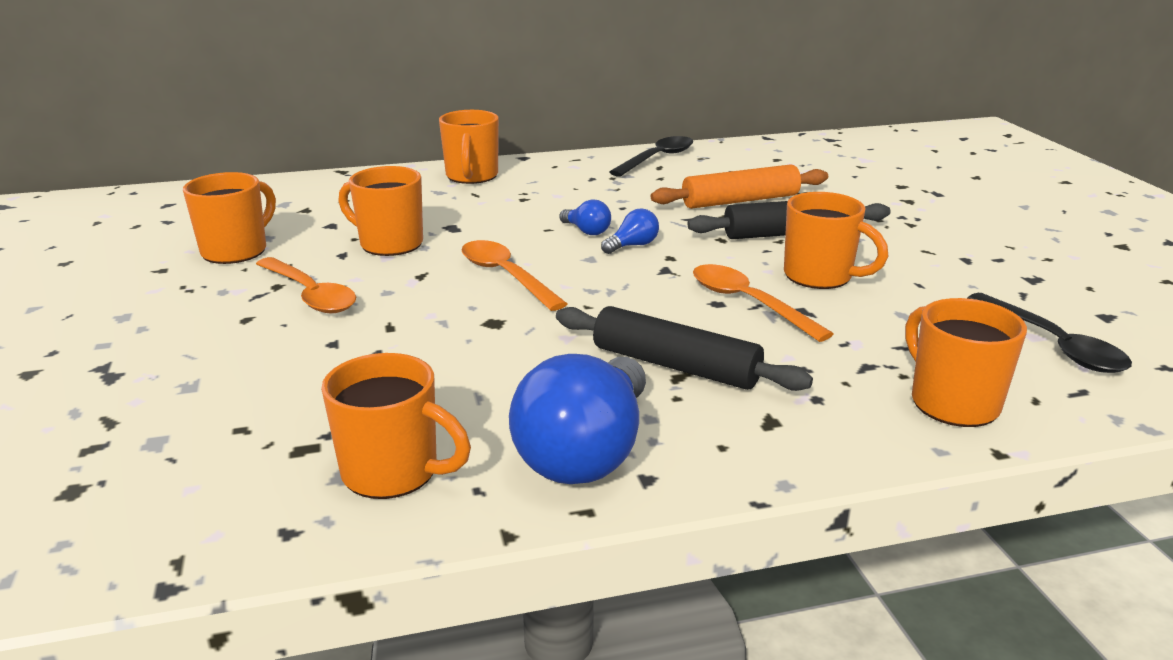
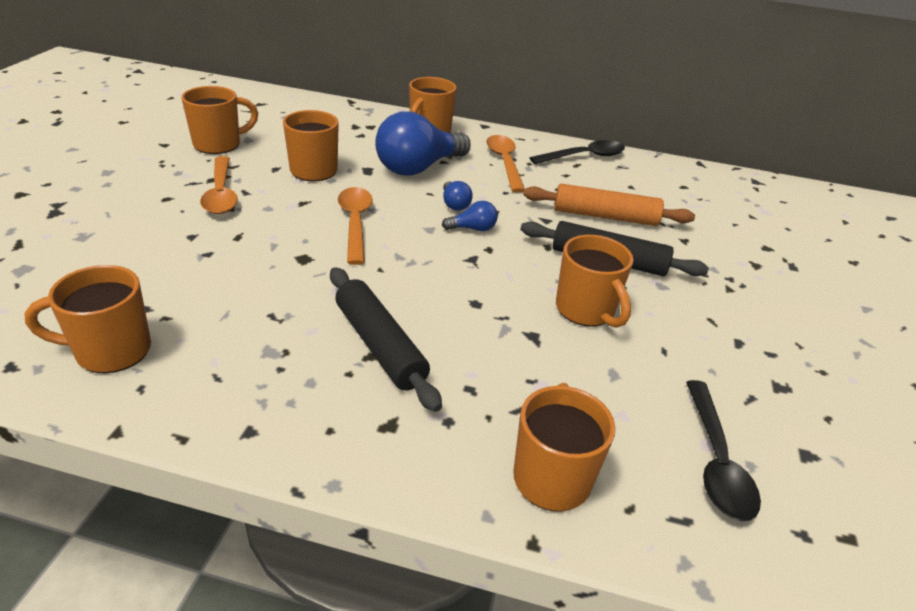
camera: 25 degrees right, 10 degrees up
orange mug [321,353,471,499] -> orange mug turned 120 degrees clockwise [24,265,151,374]
blue light bulb [509,354,646,484] -> blue light bulb moved to [375,111,471,176]
orange spoon [693,264,834,342] -> orange spoon moved to [486,135,525,193]

